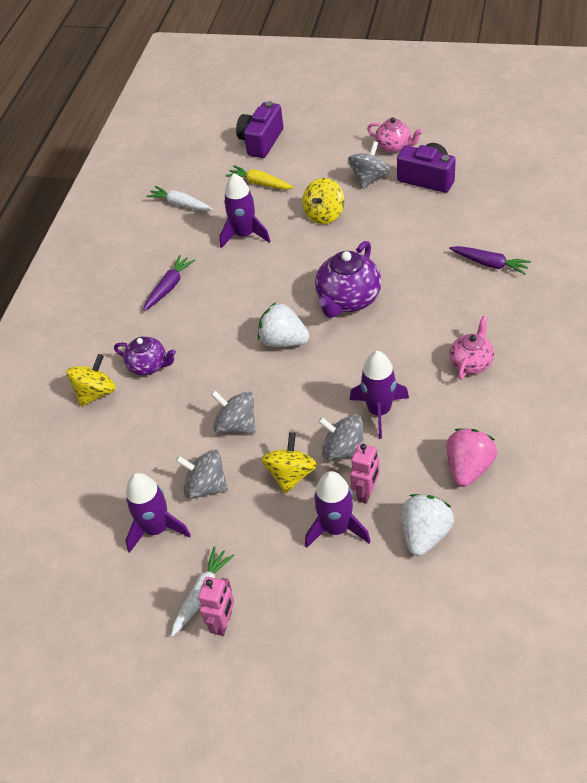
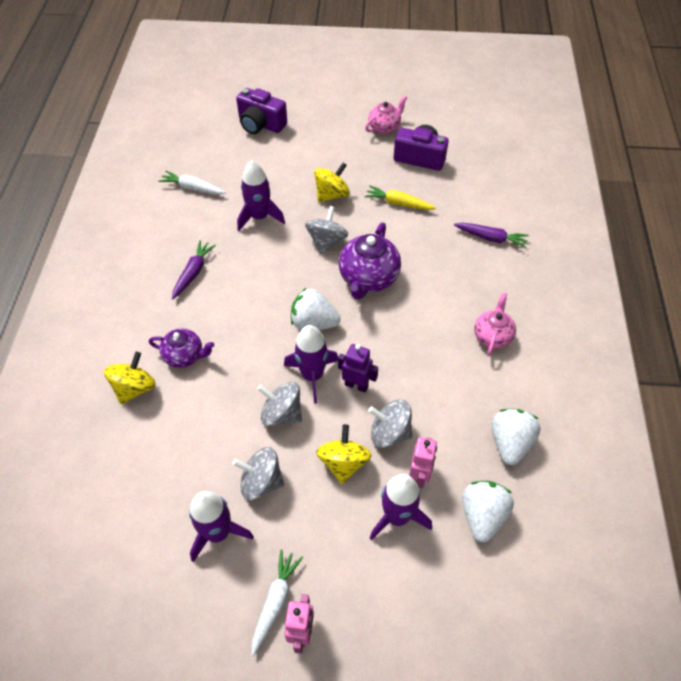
camera: 15 degrees left, 5 degrees up
yellow carrot [226,165,294,190] -> yellow carrot moved to [365,185,436,210]
purple camera [236,101,283,158] -> purple camera turned 75 degrees counterclockwise [236,88,287,134]
yellow spinning top [302,178,344,224] -> yellow spinning top turned 150 degrees counterclockwise [314,162,350,202]
grey spinning top [348,141,390,189] -> grey spinning top moved to [305,206,348,254]
purple rocket [350,351,409,439] -> purple rocket moved to [284,325,338,404]
pink teapot [367,117,423,153] -> pink teapot turned 60 degrees counterclockwise [365,95,407,134]
pink strawberry [446,428,497,487] -> white strawberry [491,409,540,465]
none -> purple robot [338,344,378,392]

